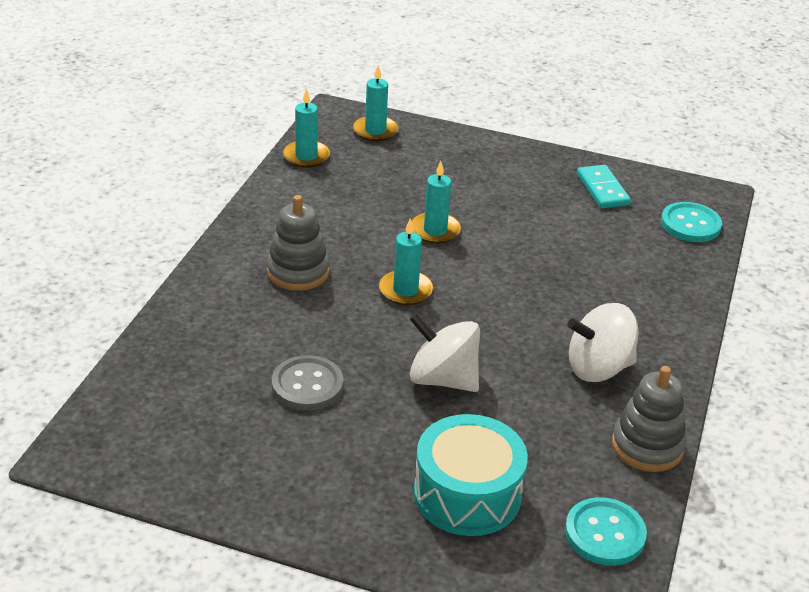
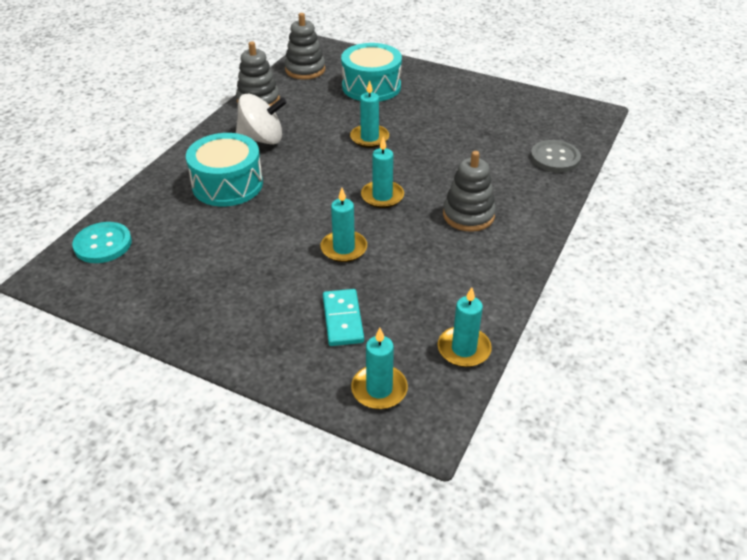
camera: 170 degrees left, 5 degrees up
grey button [272,355,344,410] -> grey button moved to [530,140,581,173]
white spinning top [410,312,480,392] -> turquoise candle [350,80,389,148]
turquoise button [565,497,647,566] -> grey stacking toy [285,13,325,80]
turquoise domino [577,165,631,208] -> turquoise domino moved to [323,289,364,346]
none -> turquoise drum [186,133,263,206]

